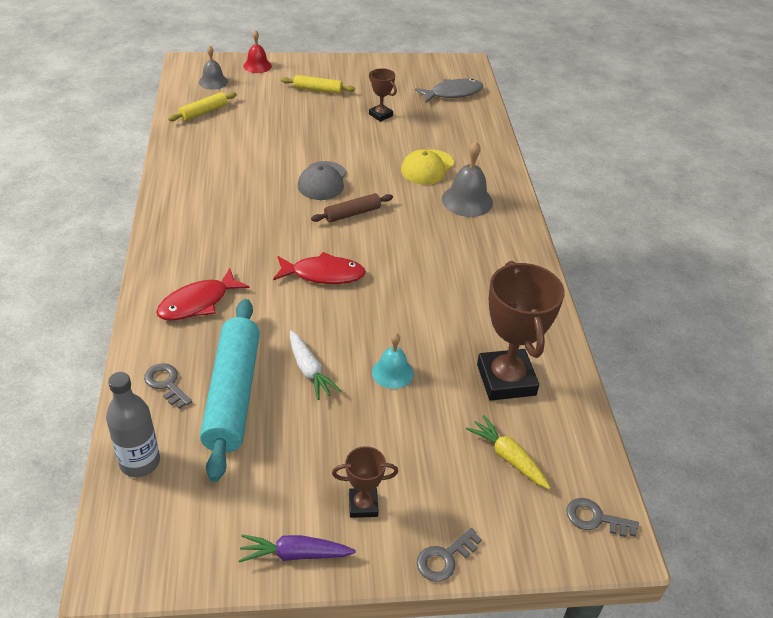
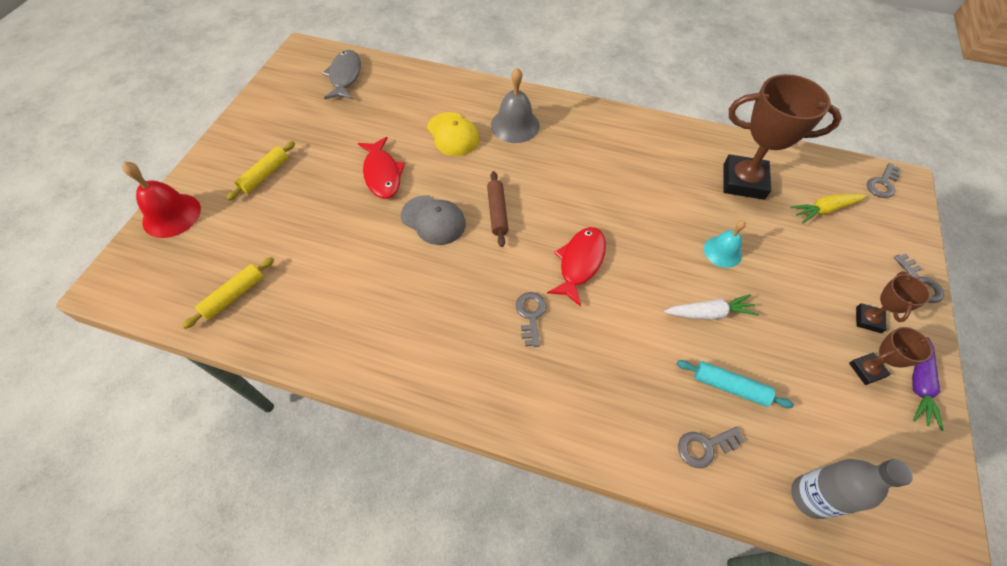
camera: 65 degrees left, 15 degrees up
red fish [156,268,249,321] -> red fish moved to [358,137,405,199]
yellow rolling pin [168,92,237,121] -> yellow rolling pin turned 60 degrees clockwise [182,257,274,329]
grey bell [199,46,228,90] -> none
turquoise rolling pin [200,299,260,482] -> turquoise rolling pin [677,360,794,408], size x0.49
red bell [243,30,272,73] -> red bell [122,161,201,238], size x1.53
brown trophy [369,68,397,122] -> brown trophy moved to [849,327,932,385]
none -> grey key [516,292,546,347]

